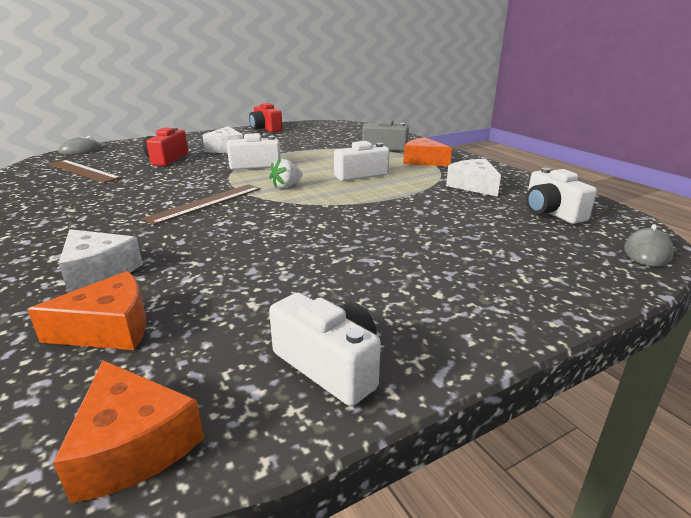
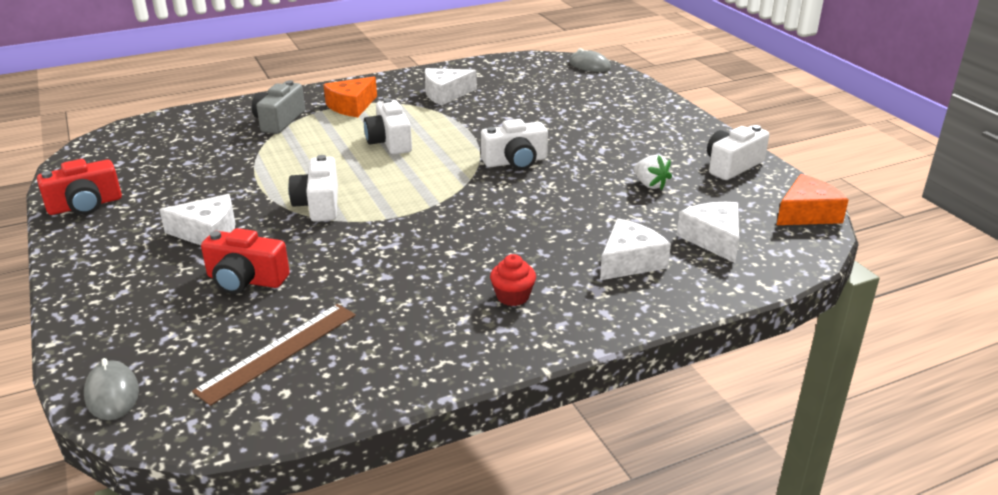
camera: 85 degrees left, 5 degrees up
orange cheese [27,271,146,350] -> white cheese [676,202,739,263]
brown ruler [142,184,260,225] -> none
white strawberry [269,158,302,188] -> white strawberry moved to [634,155,672,190]
white camera [526,168,597,224] -> white camera moved to [481,119,548,170]
none -> red cupcake [490,254,536,306]

